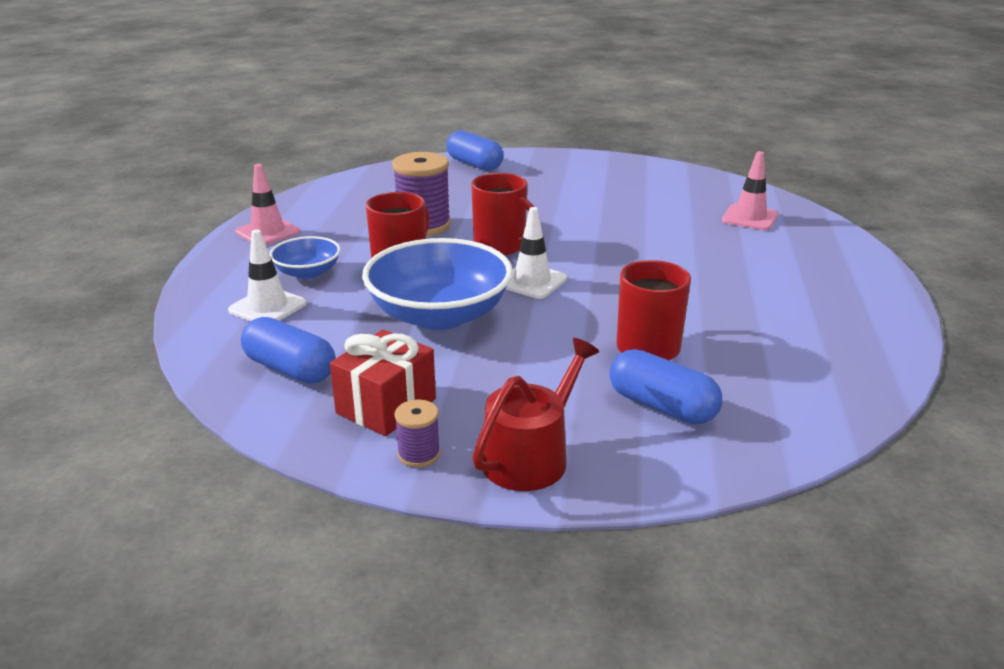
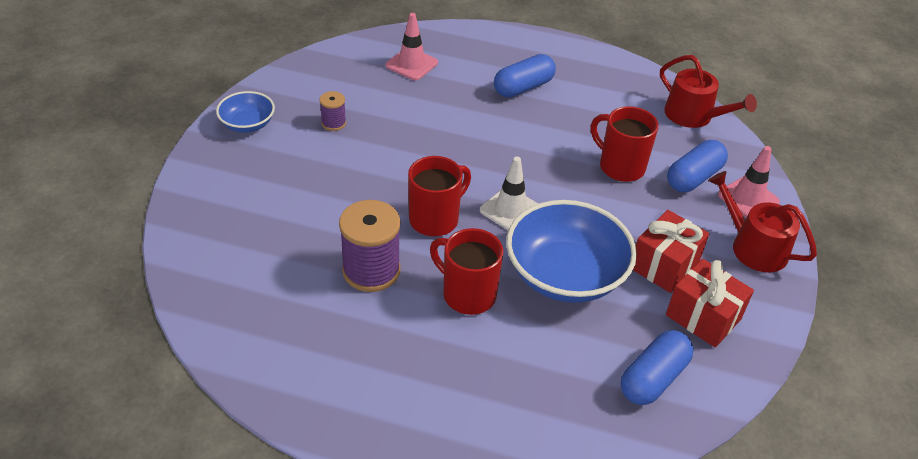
camera: 85 degrees left, 15 degrees up
white traffic cone [228,229,307,321] -> none
pink traffic cone [235,164,300,245] -> pink traffic cone moved to [718,146,780,217]
blue bowl [269,236,341,279] -> blue bowl moved to [216,91,275,133]
purple spool [395,400,440,468] -> purple spool moved to [320,91,346,131]
blue capsule [446,131,504,171] -> blue capsule moved to [494,54,556,98]
none -> red gift [633,210,710,293]
none -> red watering can [660,55,757,128]

